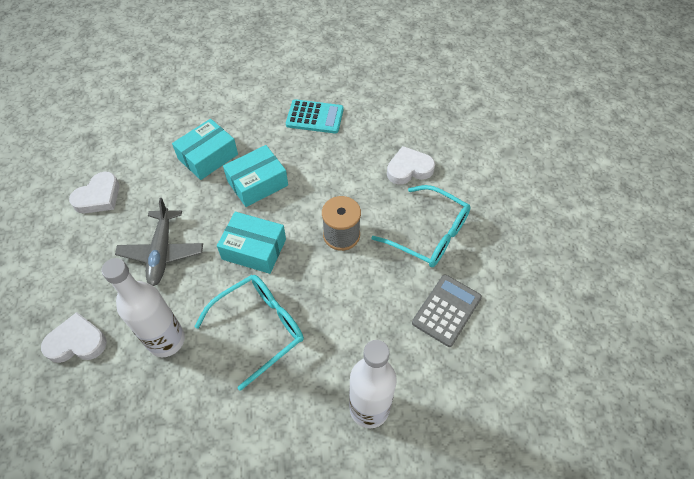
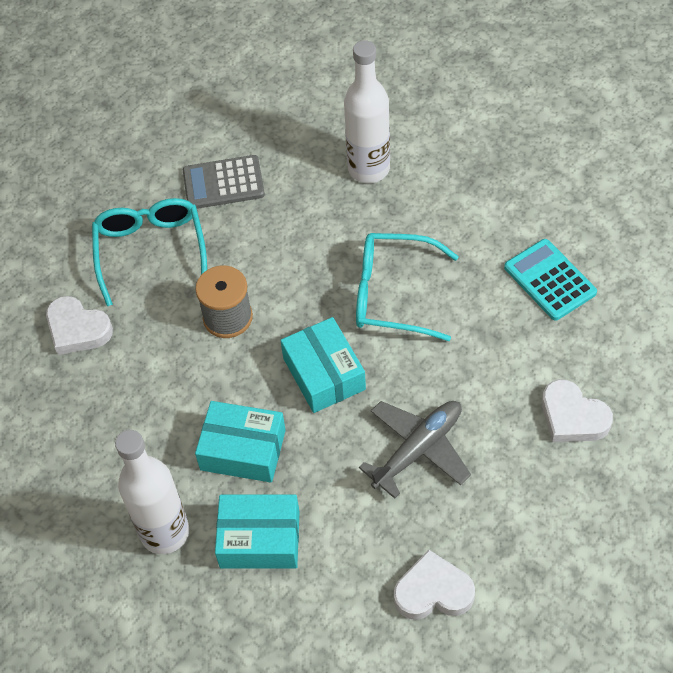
camera: 130 degrees left, 0 degrees up
white bottle [101,258,185,357] -> white bottle moved to [115,430,189,554]
turquoise calculator [286,99,344,134] -> turquoise calculator moved to [504,239,597,321]

